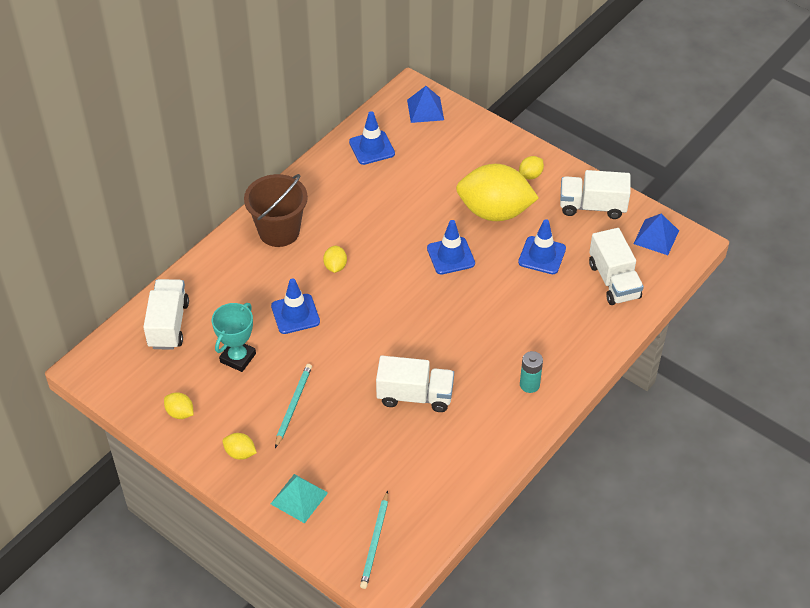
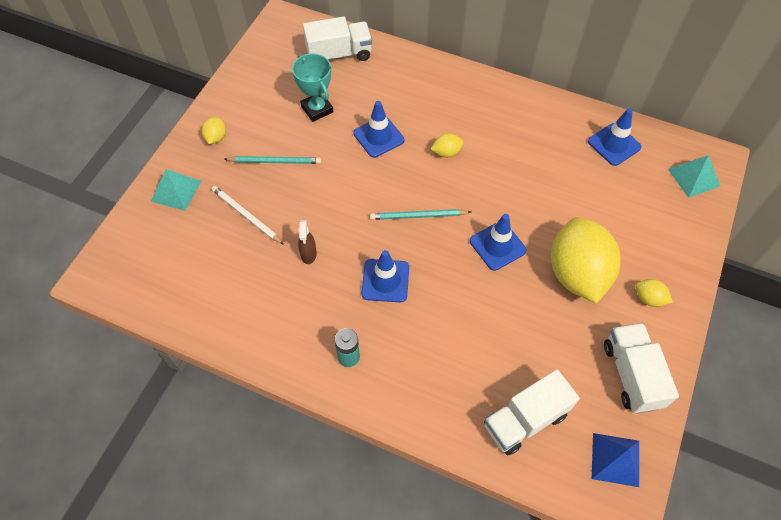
camera: 75 degrees right, 10 degrees up
yellow lemon [164,392,193,419] -> none
turquoise trophy [212,303,256,372] -> turquoise trophy turned 45 degrees clockwise [292,54,333,122]
brown bucket [244,174,308,247] -> none
turquoise pencil [360,491,388,589] -> turquoise pencil moved to [370,209,471,220]
white truck [376,356,454,412] -> brown spray bottle [298,220,317,264]
blue pyramid [407,86,444,123] -> turquoise pyramid [668,155,720,198]
blue traffic cone [518,219,566,274] -> blue traffic cone moved to [362,250,409,303]
none -> white pencil [212,186,284,245]

